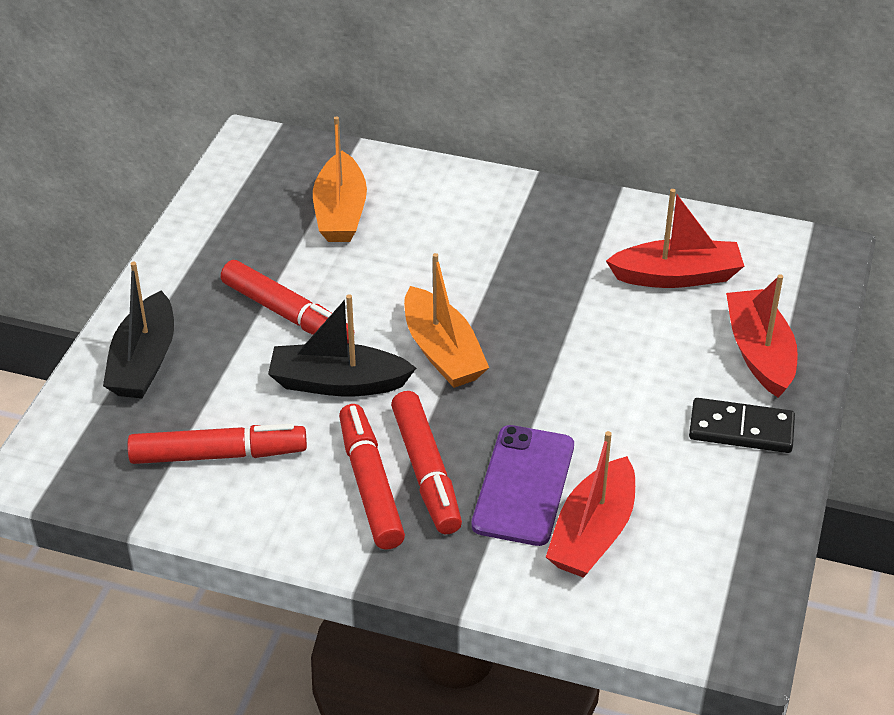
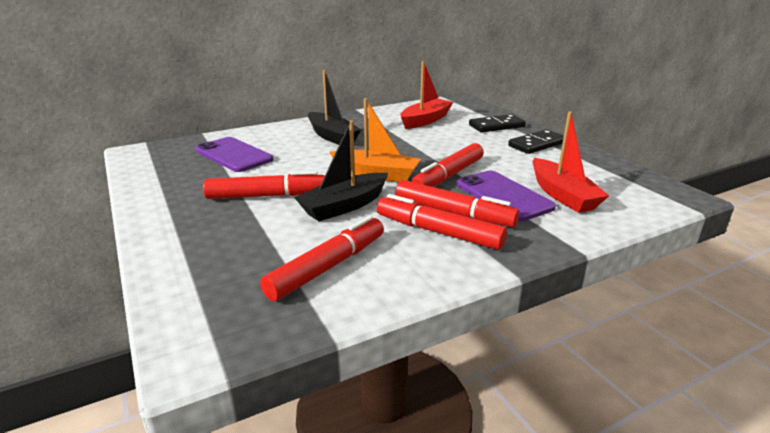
camera: 45 degrees left, 15 degrees down
black boat [103,262,174,398] -> black boat moved to [308,70,361,145]
orange boat [313,116,367,242] -> purple phone [195,137,273,172]
red boat [726,274,798,398] -> black domino [469,114,526,133]
none -> red marker [411,143,484,187]

